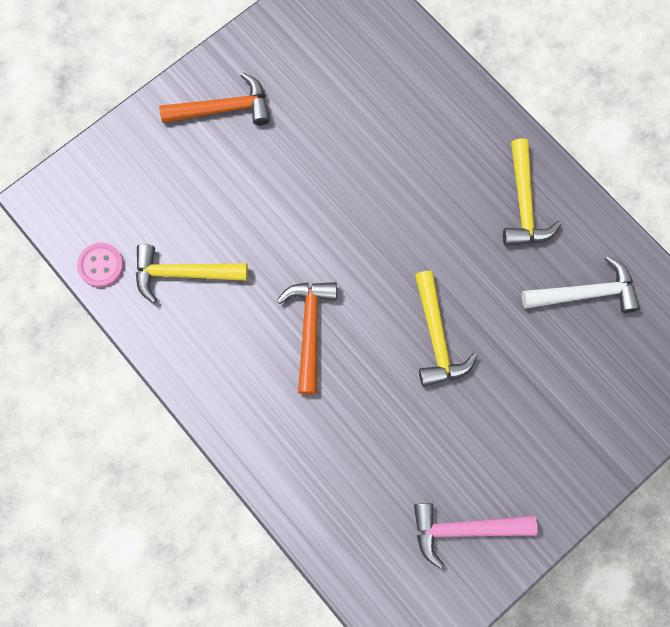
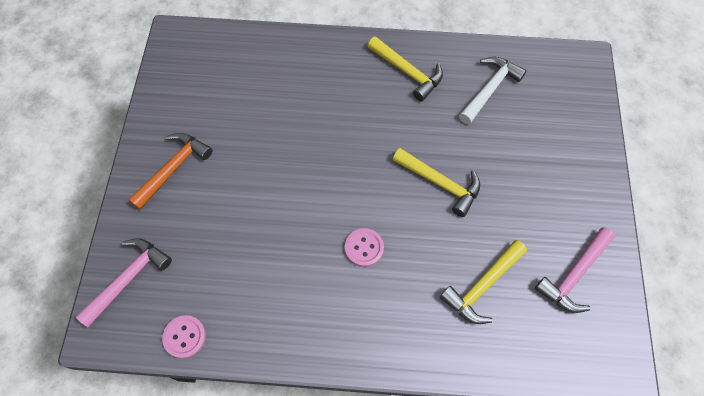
camera: 45 degrees left, 10 degrees down
yellow hammer [136,244,248,304] -> yellow hammer moved to [440,240,527,324]
orange hammer [276,282,337,394] -> pink button [345,228,384,267]
none -> pink hammer [76,238,172,328]

